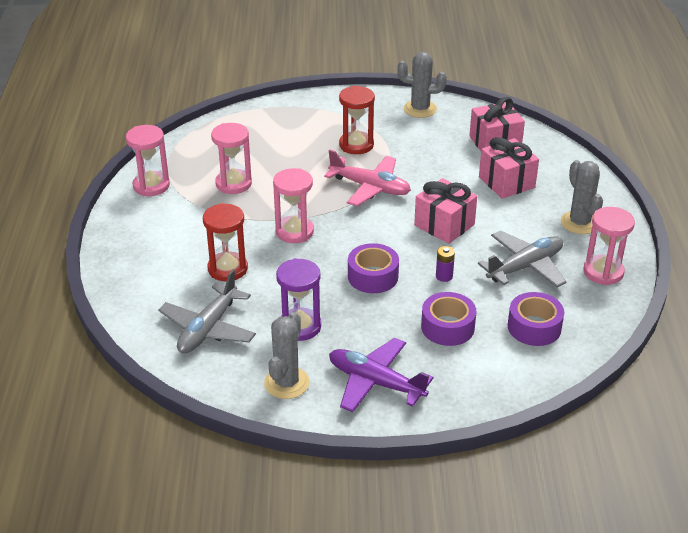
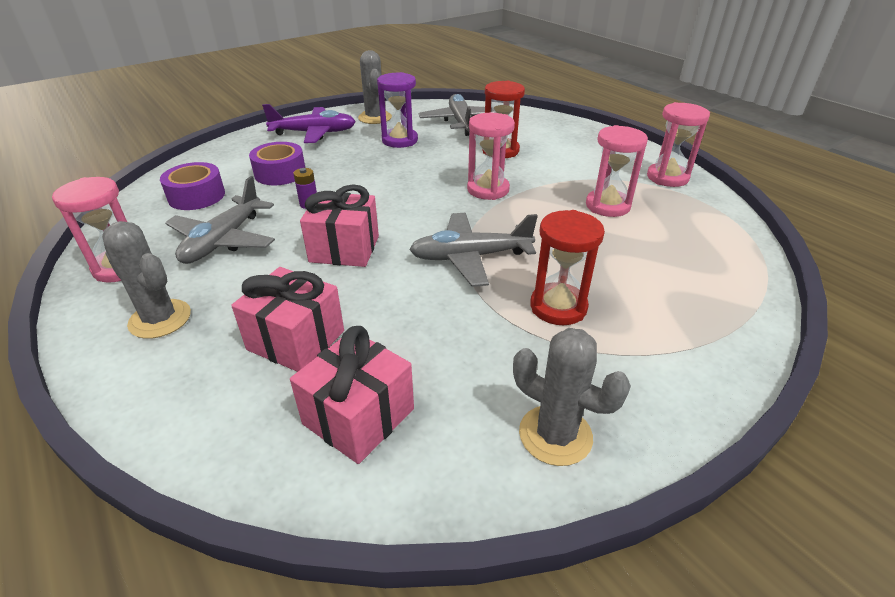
camera: 145 degrees right, 0 degrees up
pink plane [324,149,411,206] -> grey plane [409,213,538,287]
purple tape [348,243,399,293] -> none
grey cactus [397,52,447,118] -> grey cactus turned 60 degrees clockwise [513,328,631,466]

